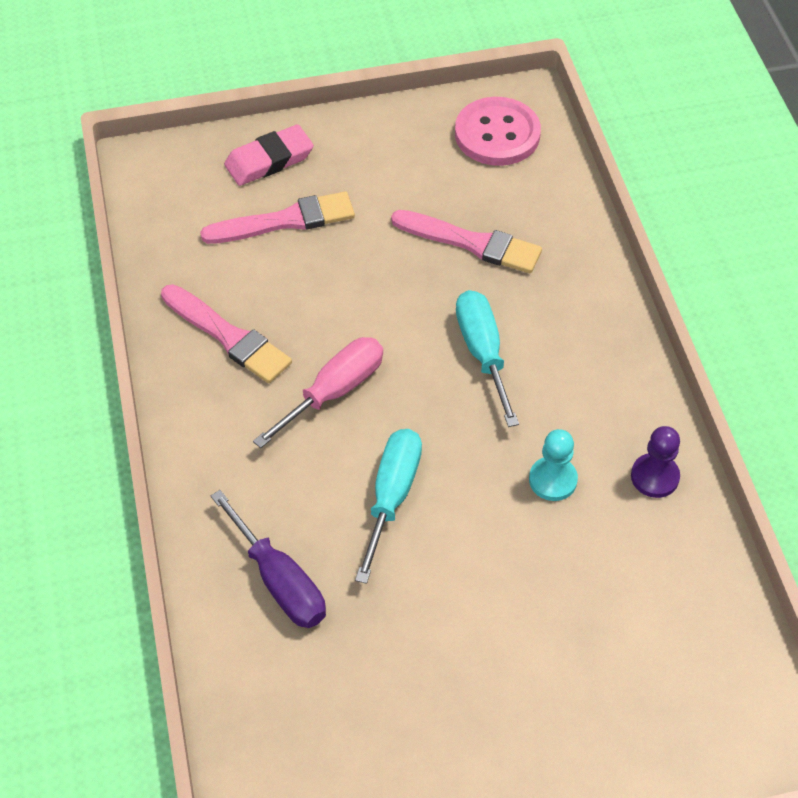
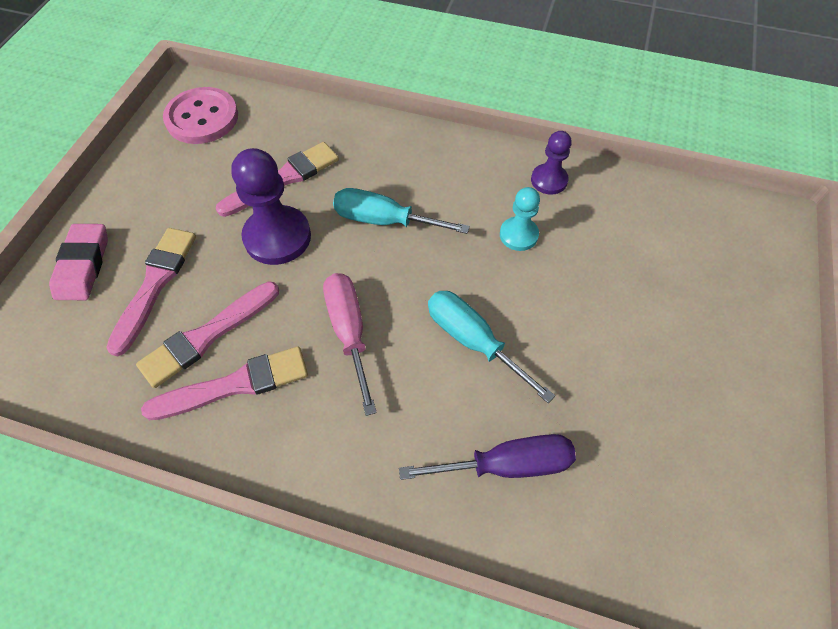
camera: 60 degrees left, 5 degrees up
none -> pink brush [136,281,279,388]
none -> purple pawn [231,148,311,265]

